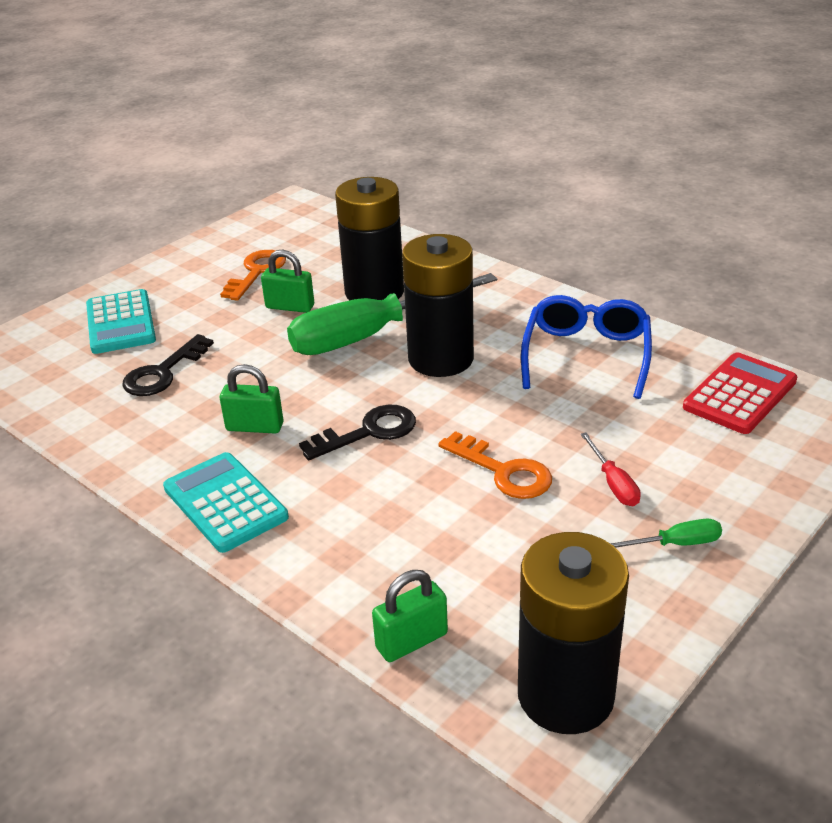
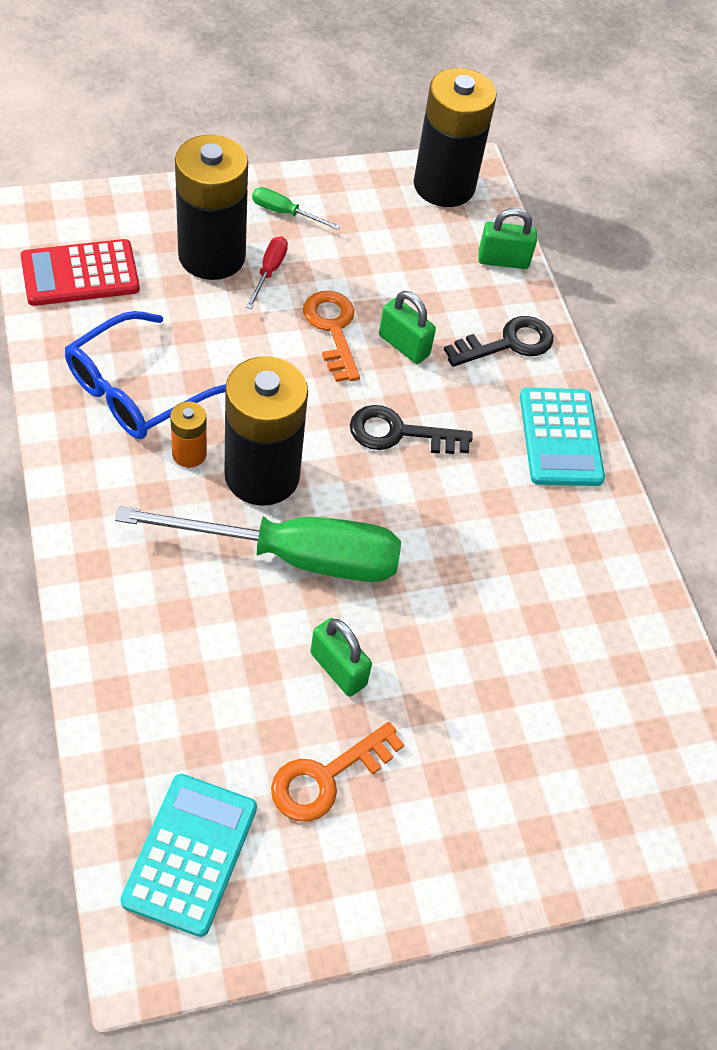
camera: 155 degrees left, 20 degrees up
turquoise calculator [86,289,156,354] -> turquoise calculator moved to [120,774,257,937]
black key [123,334,214,396] -> black key moved to [444,316,553,367]
green padlock [220,364,283,434] -> green padlock moved to [379,291,436,364]
black battery [335,177,404,300] -> black battery moved to [175,135,248,280]
none -> orange battery [170,401,207,468]

